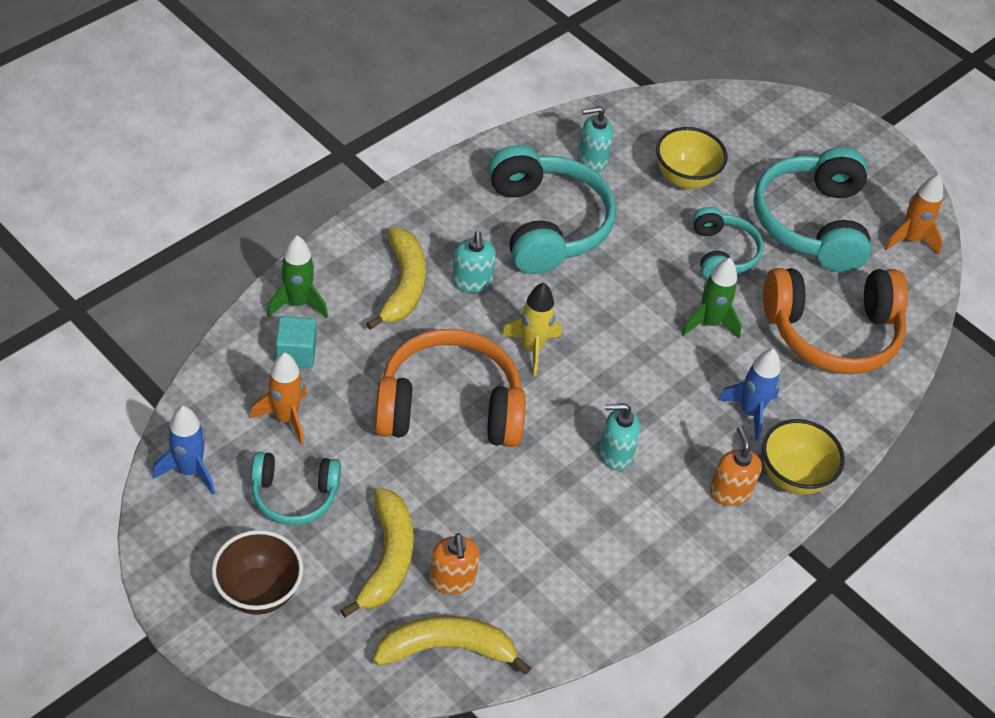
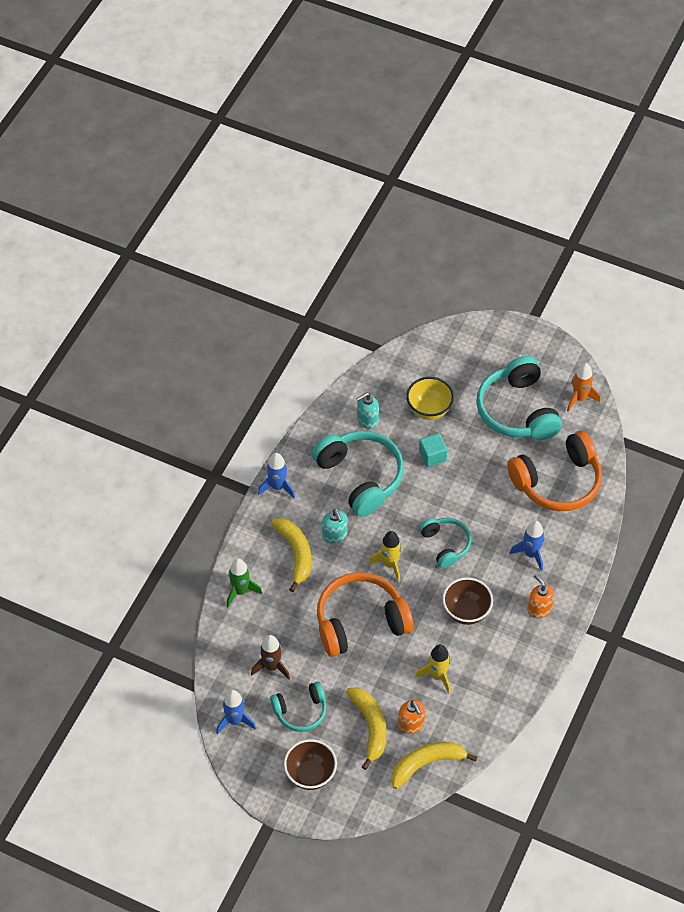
camera: 15 degrees left, 5 degrees up
orange rocket [250,353,307,445] -> brown rocket [251,635,290,680]
turquoise cube [275,316,316,368] -> turquoise cube moved to [419,433,448,467]
turquoise soap dispenser [599,403,640,471] -> brown bowl [442,577,493,625]
green rocket [682,258,742,339] -> none
turquoise headphones [693,207,763,279] -> turquoise headphones moved to [419,518,472,568]
yellow bowl [762,419,845,495] -> none
none -> blue rocket [258,453,295,498]
none -> yellow rocket [416,644,451,694]

